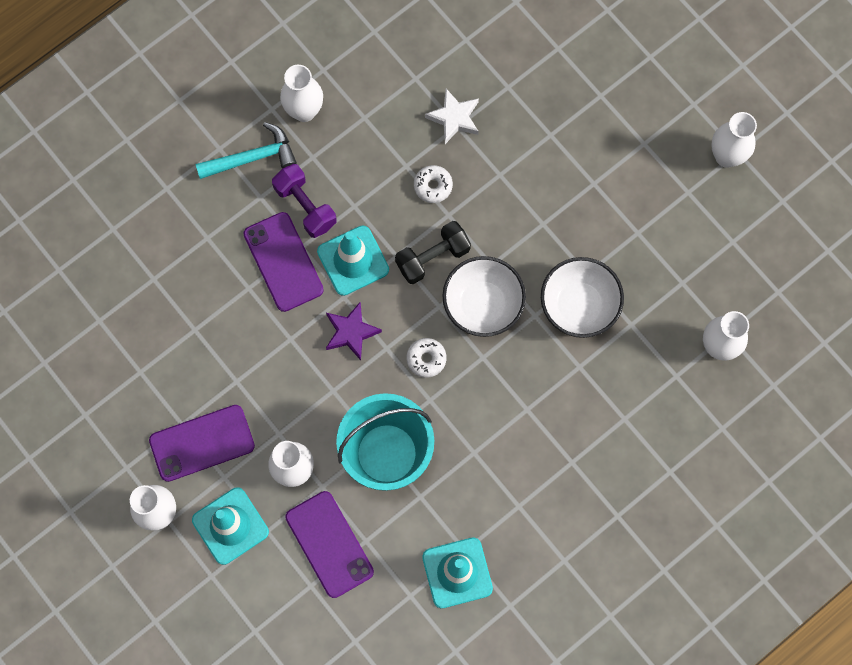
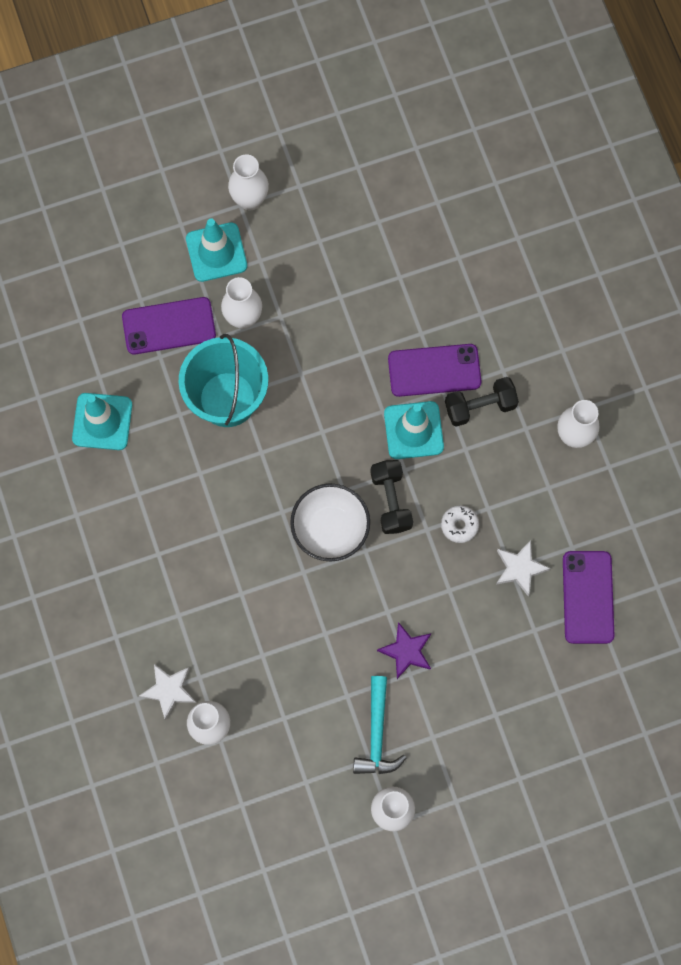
camera: 110 degrees right, 0 degrees up
purple phone [149,405,255,482] -> purple phone moved to [563,551,615,644]
turquoise hammer [196,122,297,179] -> turquoise hammer moved to [353,676,407,774]
purple dumbbell [272,164,337,238] -> black dumbbell [445,377,519,427]
purple star [326,302,382,360] -> purple star moved to [377,622,431,679]
white donut [406,338,446,378] -> none
white bowl [541,257,624,338] -> none
none -> white star [139,664,196,720]

